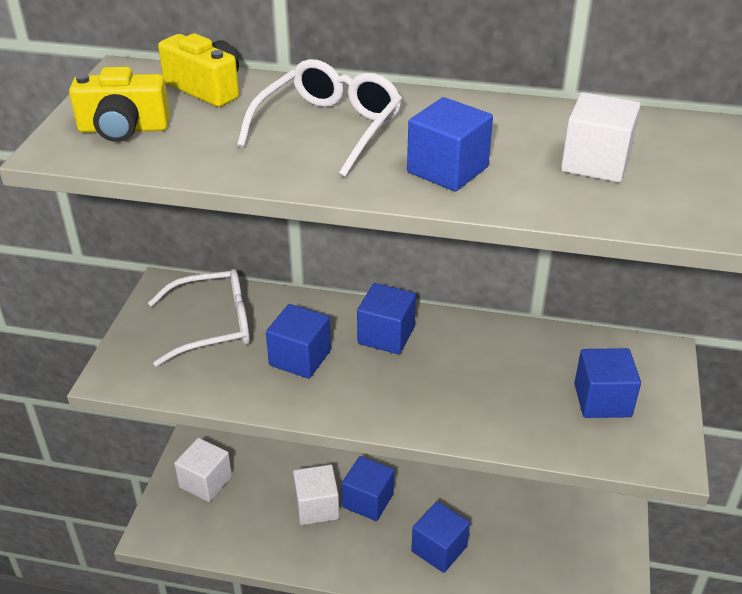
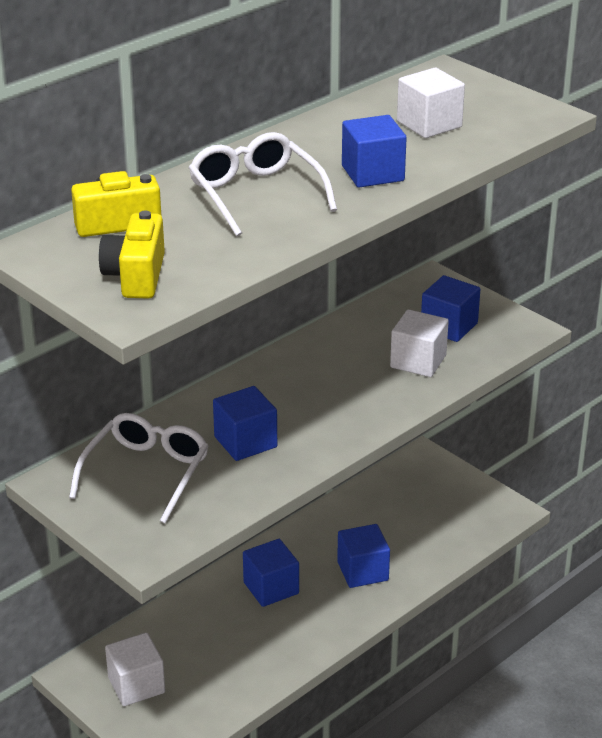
camera: 55 degrees left, 5 degrees down
yellow camera [69,67,170,142] -> yellow camera turned 150 degrees clockwise [99,211,165,299]
white cube [293,465,339,525] -> white cube moved to [390,309,449,377]
blue cube [357,283,416,354] -> none

